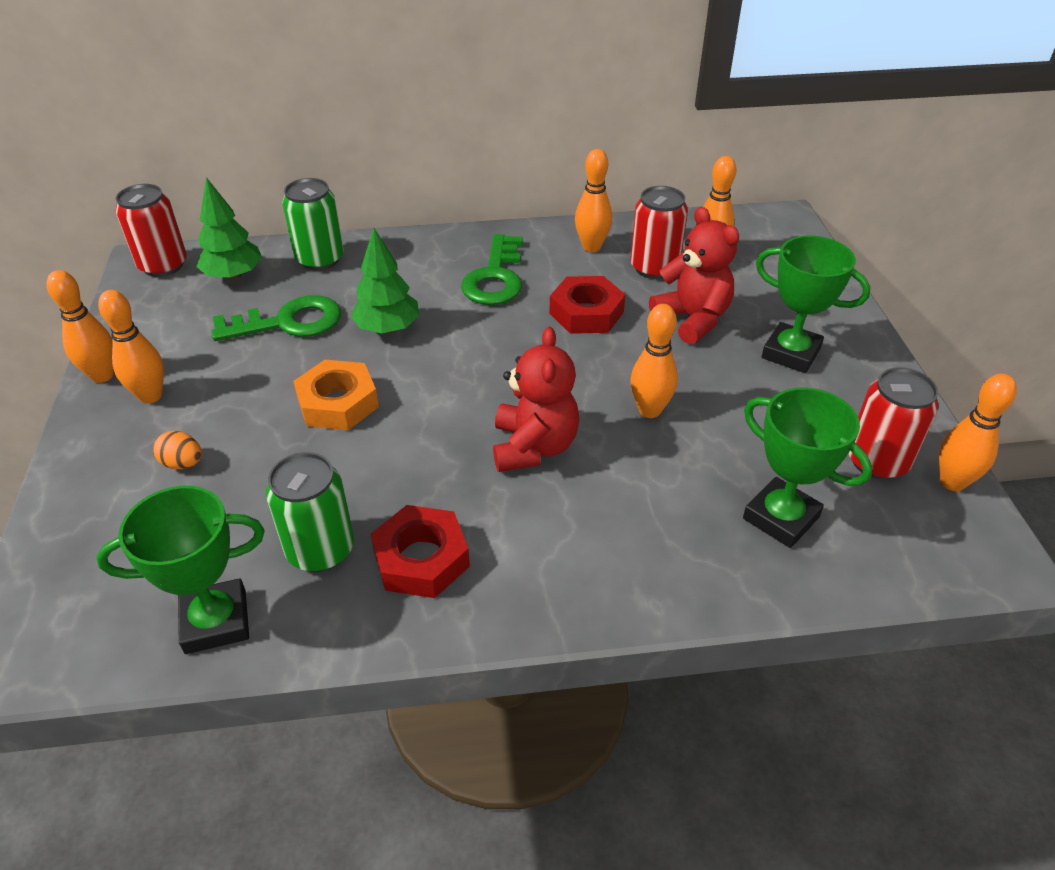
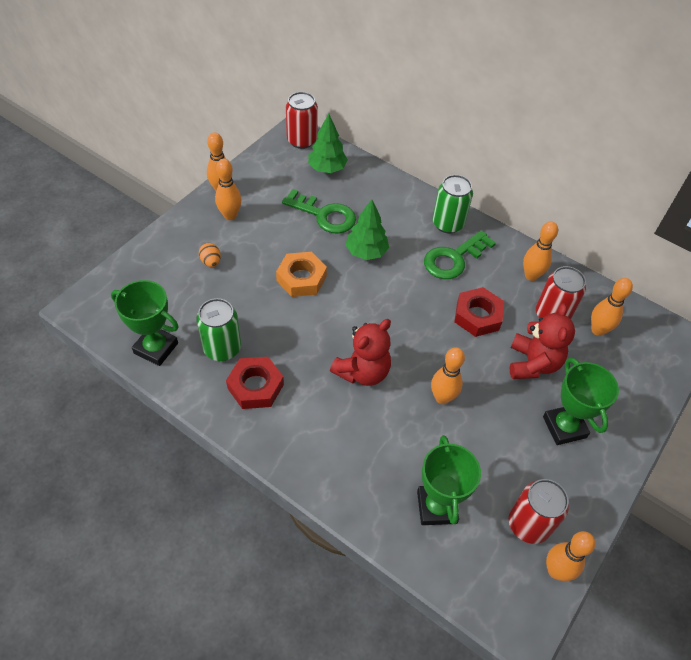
camera: 40 degrees right, 10 degrees up
green can [282,178,344,270] -> green can moved to [433,175,473,234]

